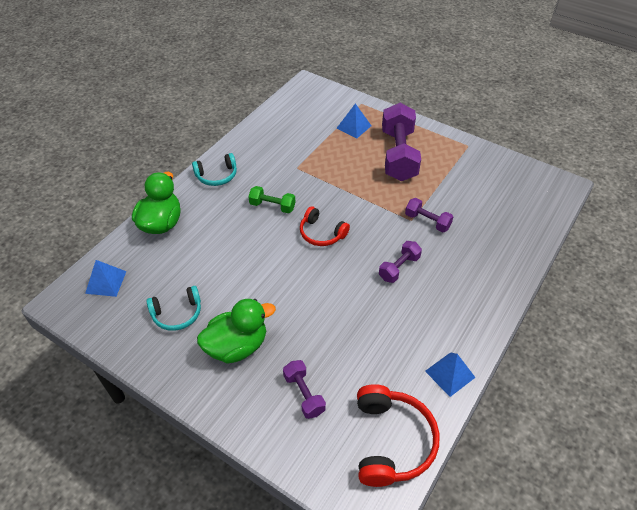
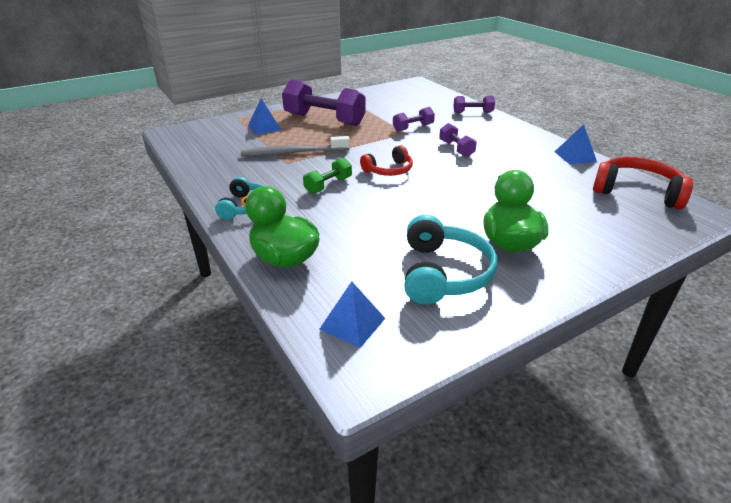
camera: 65 degrees left, 15 degrees down
turquoise headphones [146,286,201,331] -> turquoise headphones [404,214,497,305], size x1.58
purple dumbbell [283,360,326,419] -> purple dumbbell moved to [454,96,495,113]
none -> grey toothbrush [241,136,350,156]

